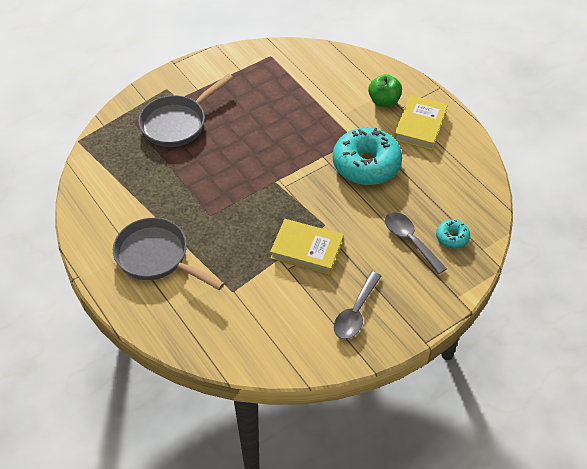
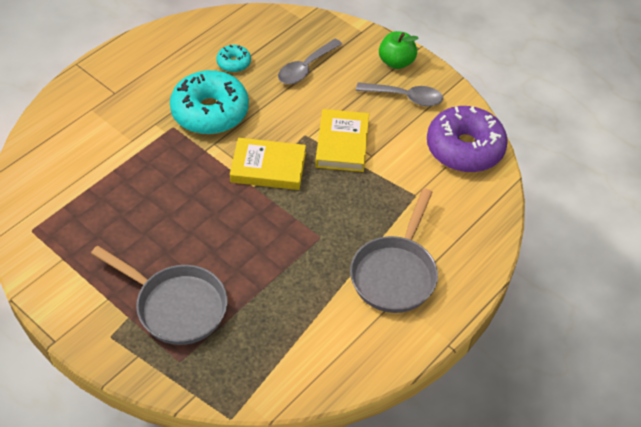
camera: 105 degrees left, 0 degrees up
green apple [368,74,402,107] -> green apple moved to [379,31,419,69]
yellow book [394,95,448,150] -> yellow book moved to [230,138,306,190]
turquoise donut [436,220,470,249] -> turquoise donut moved to [216,45,251,72]
none -> purple donut [427,106,508,172]

